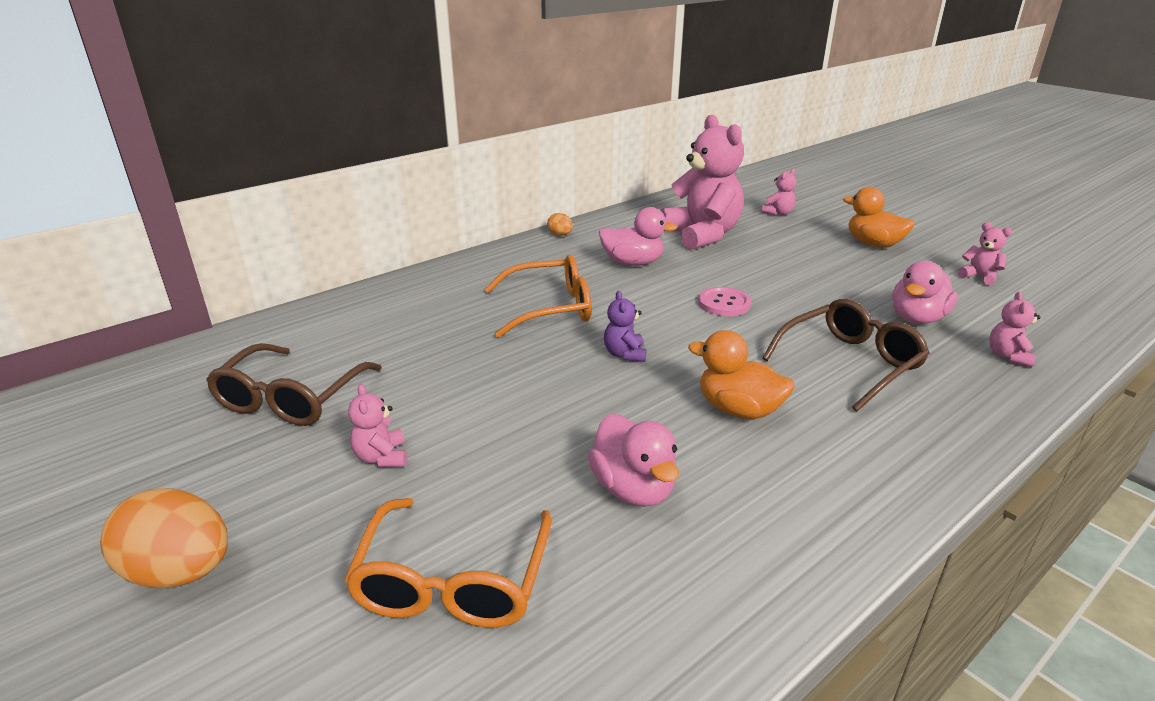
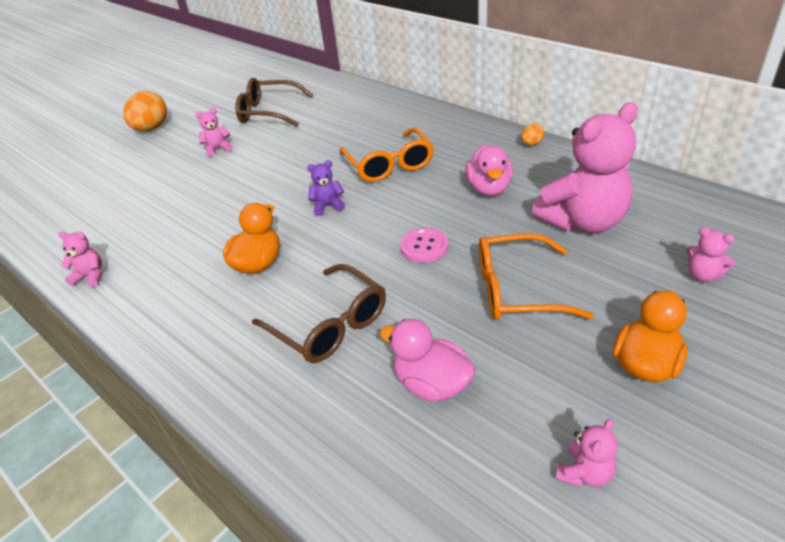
camera: 85 degrees right, 10 degrees up
orange glasses [344,498,552,628] -> orange glasses moved to [479,233,594,320]
pink duck [588,414,679,507] -> none
pink teddy bear [989,292,1041,367] -> pink teddy bear moved to [58,231,102,287]

